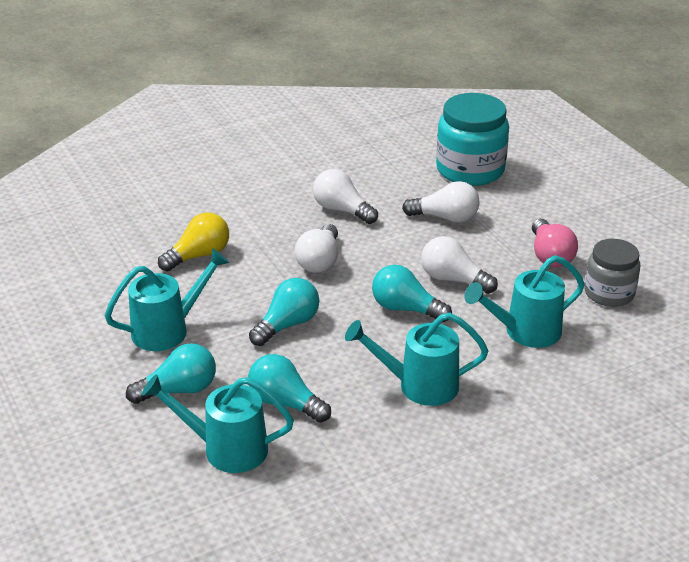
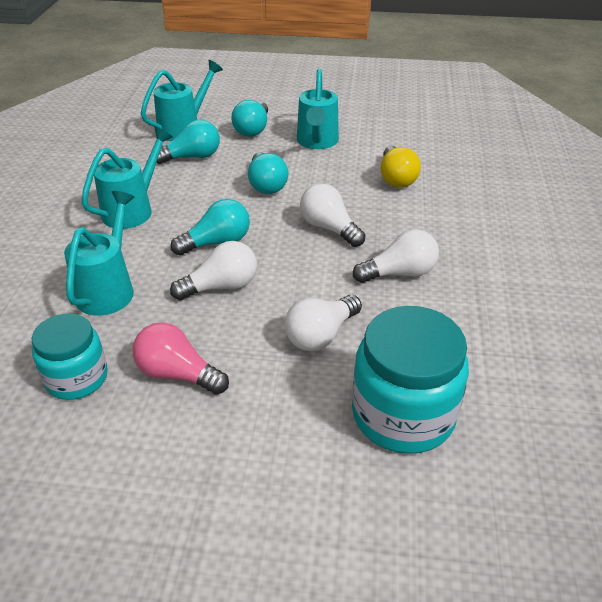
camera: 125 degrees right, 5 degrees up
grey jar [584,239,640,307] -> turquoise jar [32,313,108,400]

